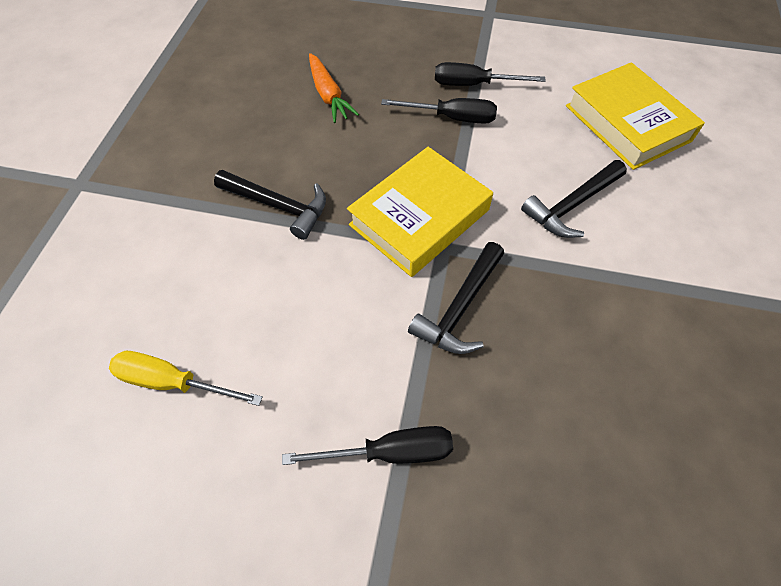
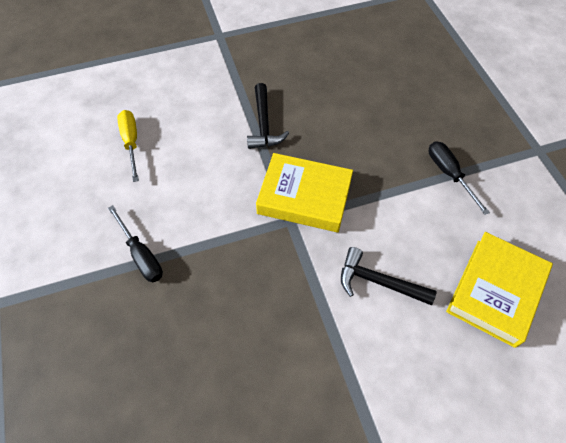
camera: 60 degrees right, 0 degrees up
orange carrot [309,53,359,123] -> none
black screwdriver [381,98,497,124] -> none
black hammer [408,242,504,354] -> none

